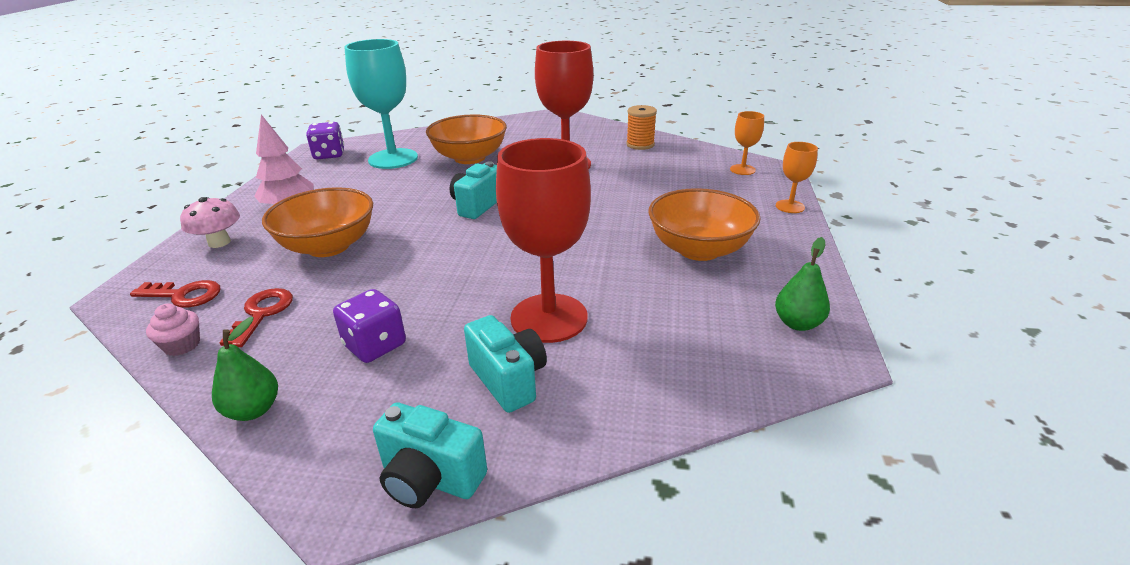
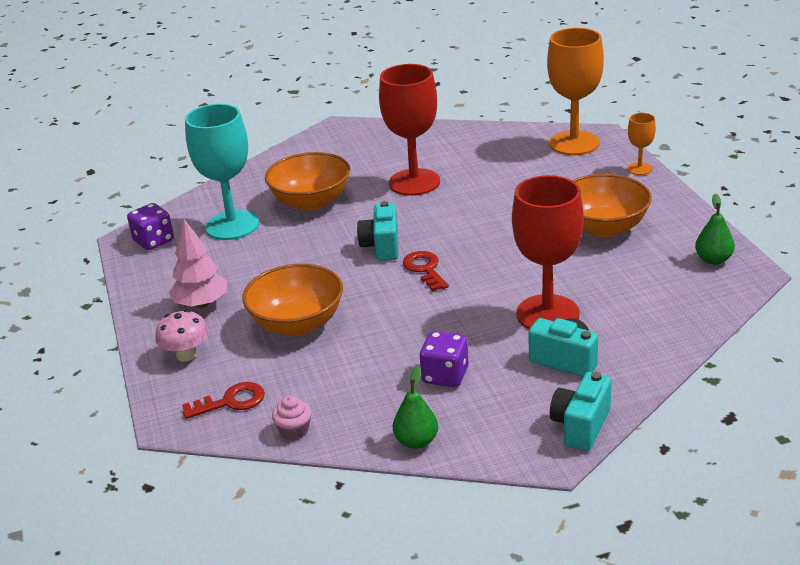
camera: 25 degrees left, 0 degrees up
red key [219,288,293,347] -> red key moved to [403,251,449,291]
turquoise camera [373,402,487,508] -> turquoise camera turned 120 degrees clockwise [550,372,612,451]
orange spool [626,105,657,150] -> none
orange goblet [730,111,764,175] -> orange goblet [547,28,604,155], size x2.10

